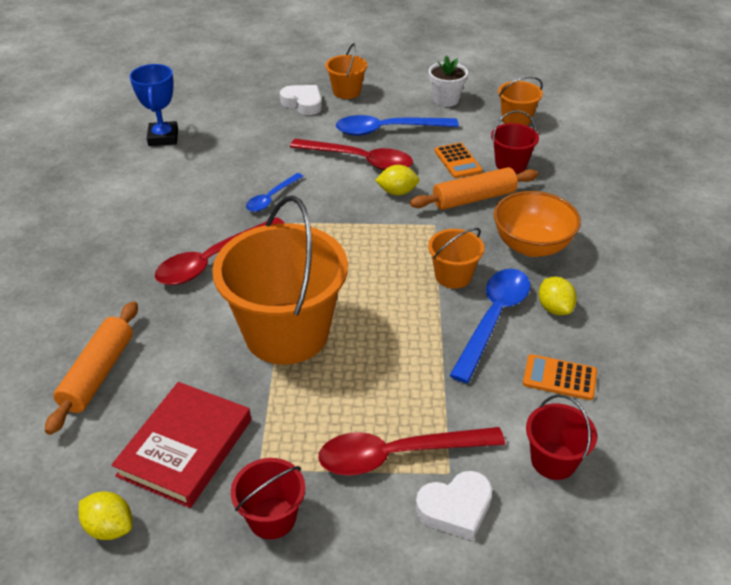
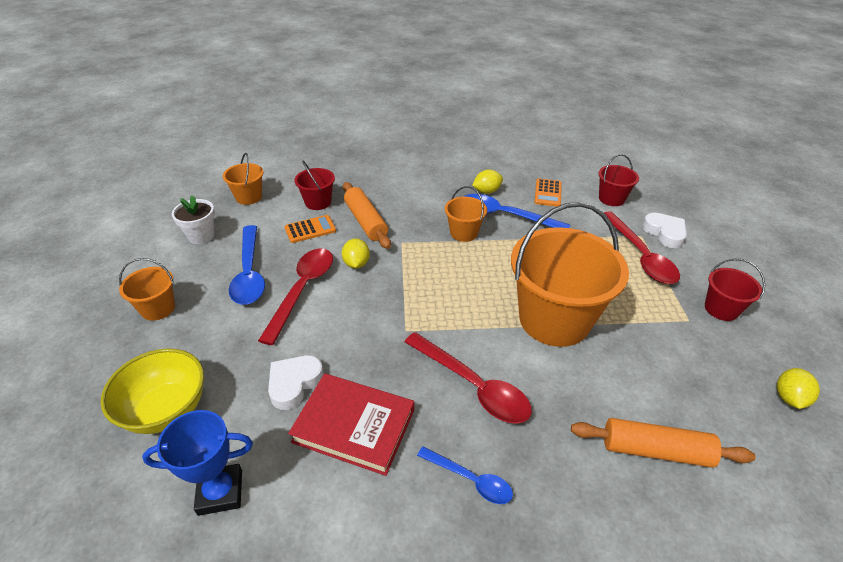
camera: 95 degrees left, 0 degrees up
red book [111,382,251,508] -> red book moved to [288,373,414,476]
blue spoon [246,173,304,212] -> blue spoon moved to [417,446,513,504]
white heart [280,85,322,115] -> white heart moved to [268,355,324,410]
orange bowl [494,191,581,257] -> none
none -> yellow bowl [101,348,204,434]

